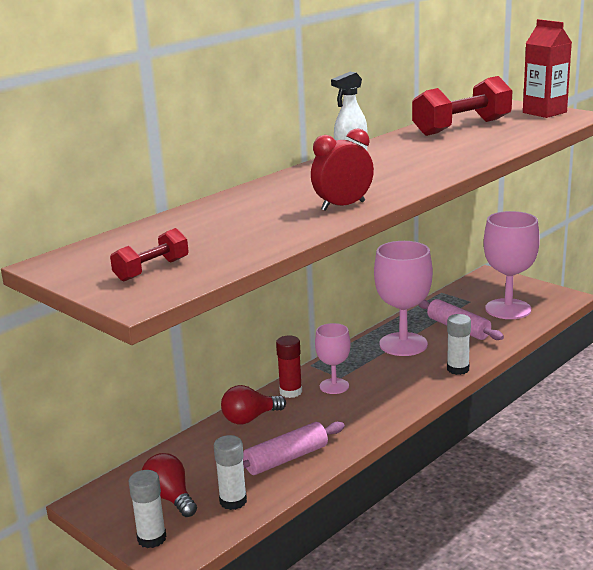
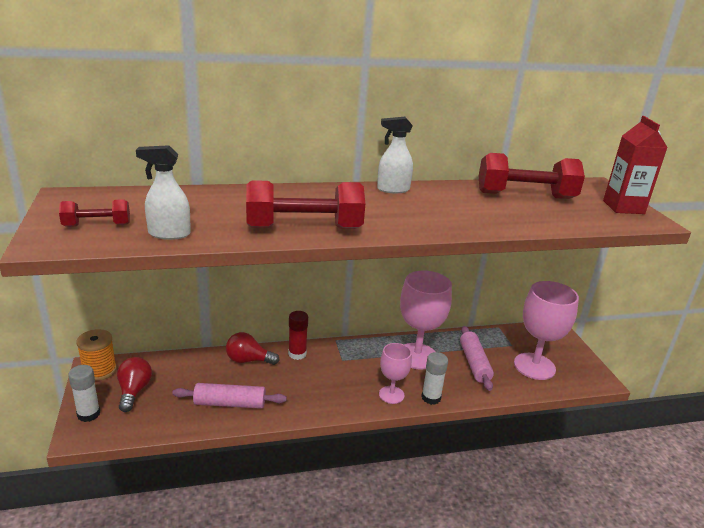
camera: 30 degrees right, 5 degrees up
white glue stick [214,435,247,510] -> none
red clock [311,129,374,211] -> red dumbbell [246,180,365,229]
pink goblet [315,323,351,394] -> pink goblet moved to [379,343,412,404]
none -> orange spool [76,329,117,381]
none -> white spray bottle [136,145,191,240]

